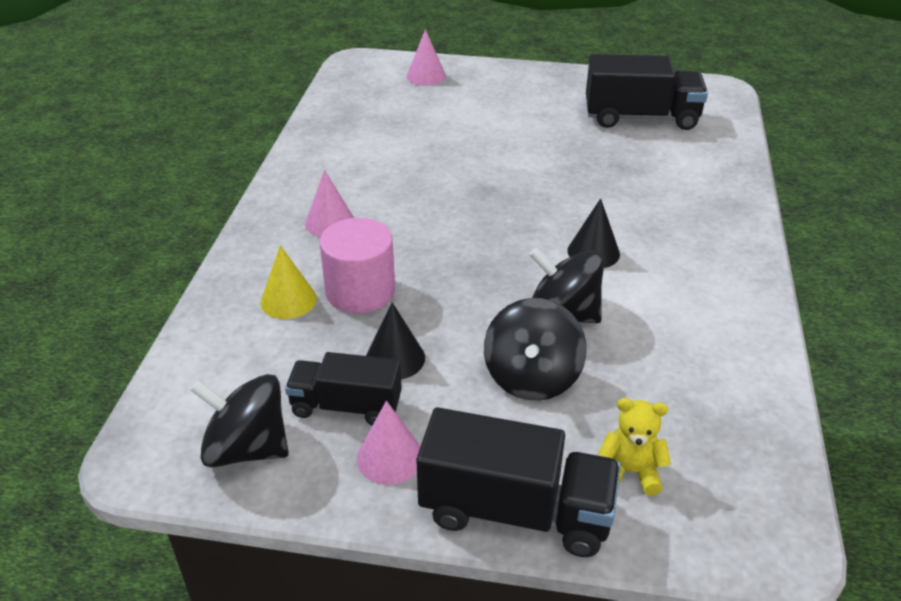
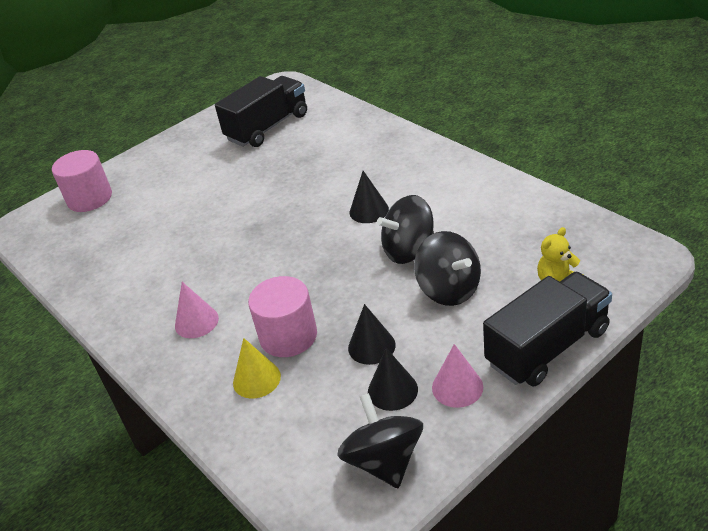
camera: 45 degrees left, 0 degrees up
black spinning top [190,374,289,468] -> black spinning top turned 105 degrees clockwise [337,393,423,488]
black truck [285,352,402,425] -> black cone [368,348,418,411]
pink cone [407,29,446,86] -> pink cylinder [52,150,112,212]

